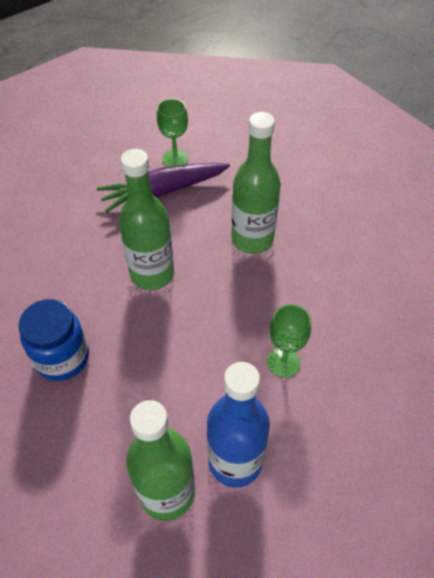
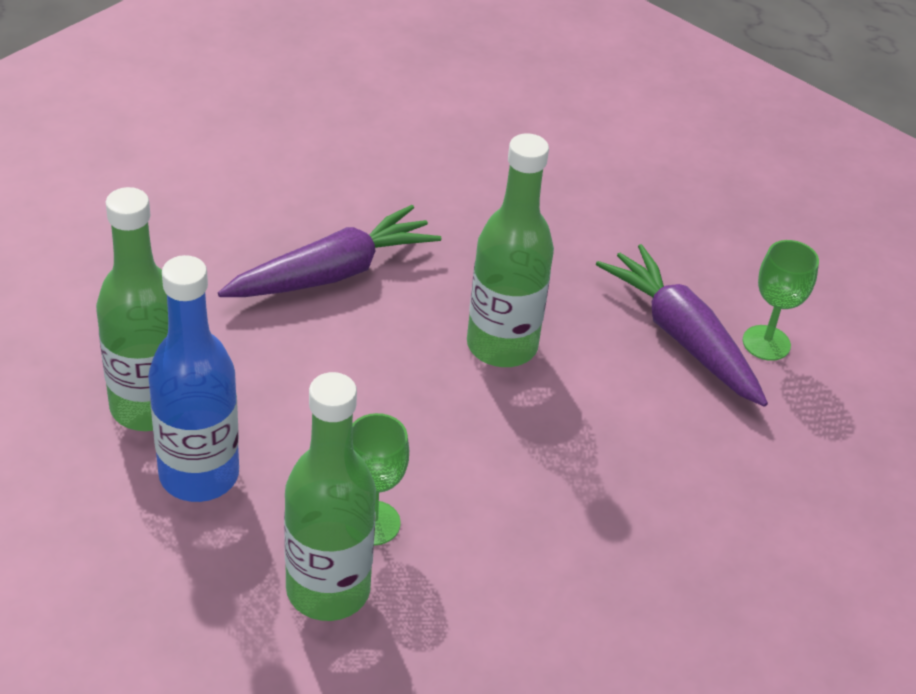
camera: 75 degrees right, 10 degrees down
blue jar [18,299,89,381] -> purple carrot [218,205,441,297]
green bottle [232,112,281,254] -> green bottle moved to [284,372,376,621]

